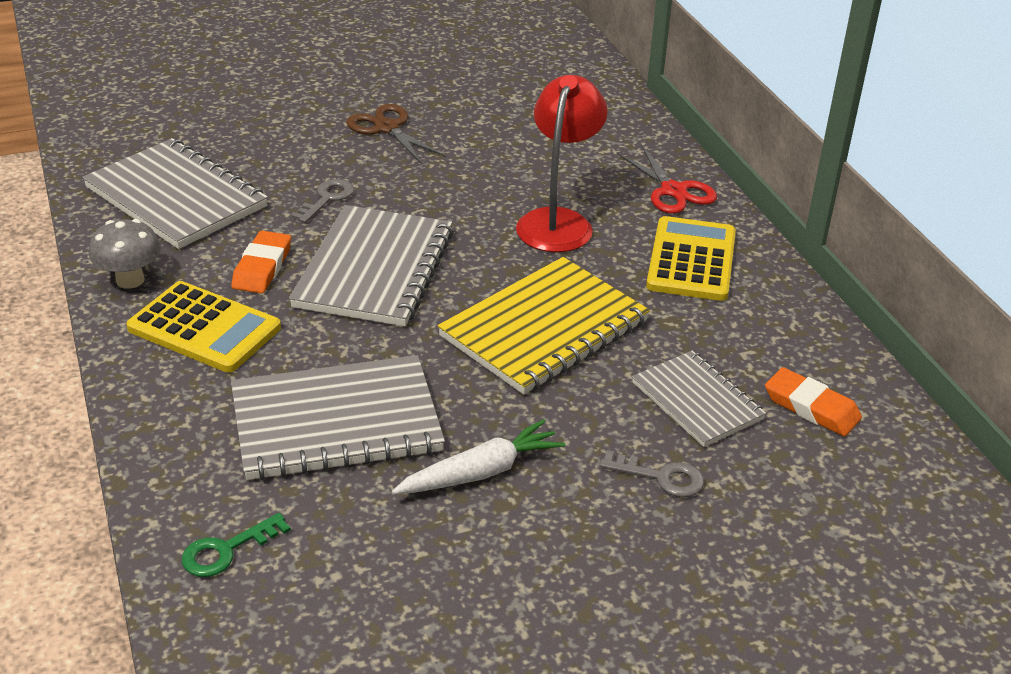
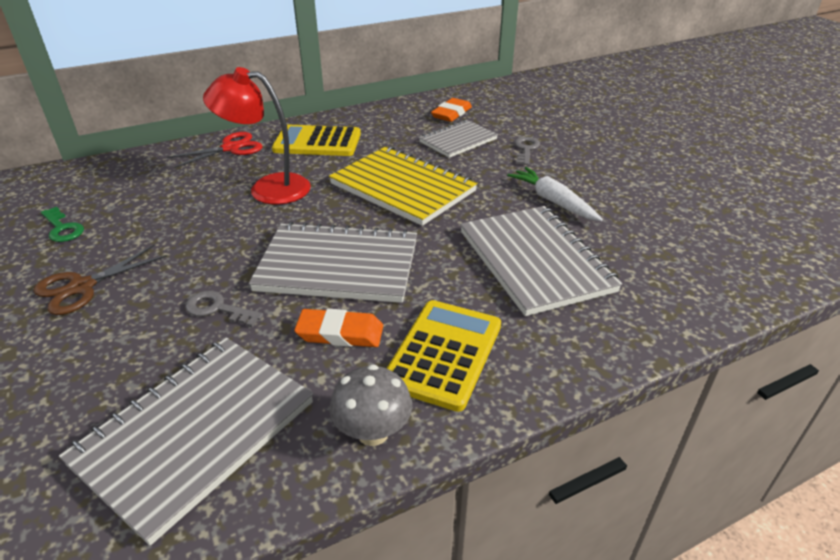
camera: 95 degrees left, 0 degrees up
green key [182,513,291,577] -> green key moved to [41,207,84,242]

